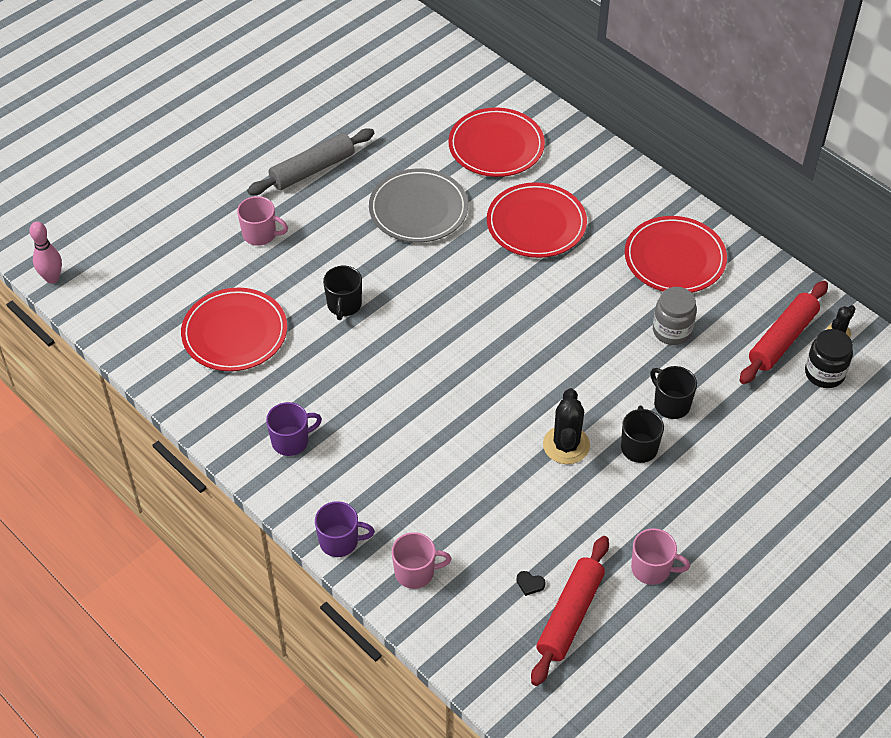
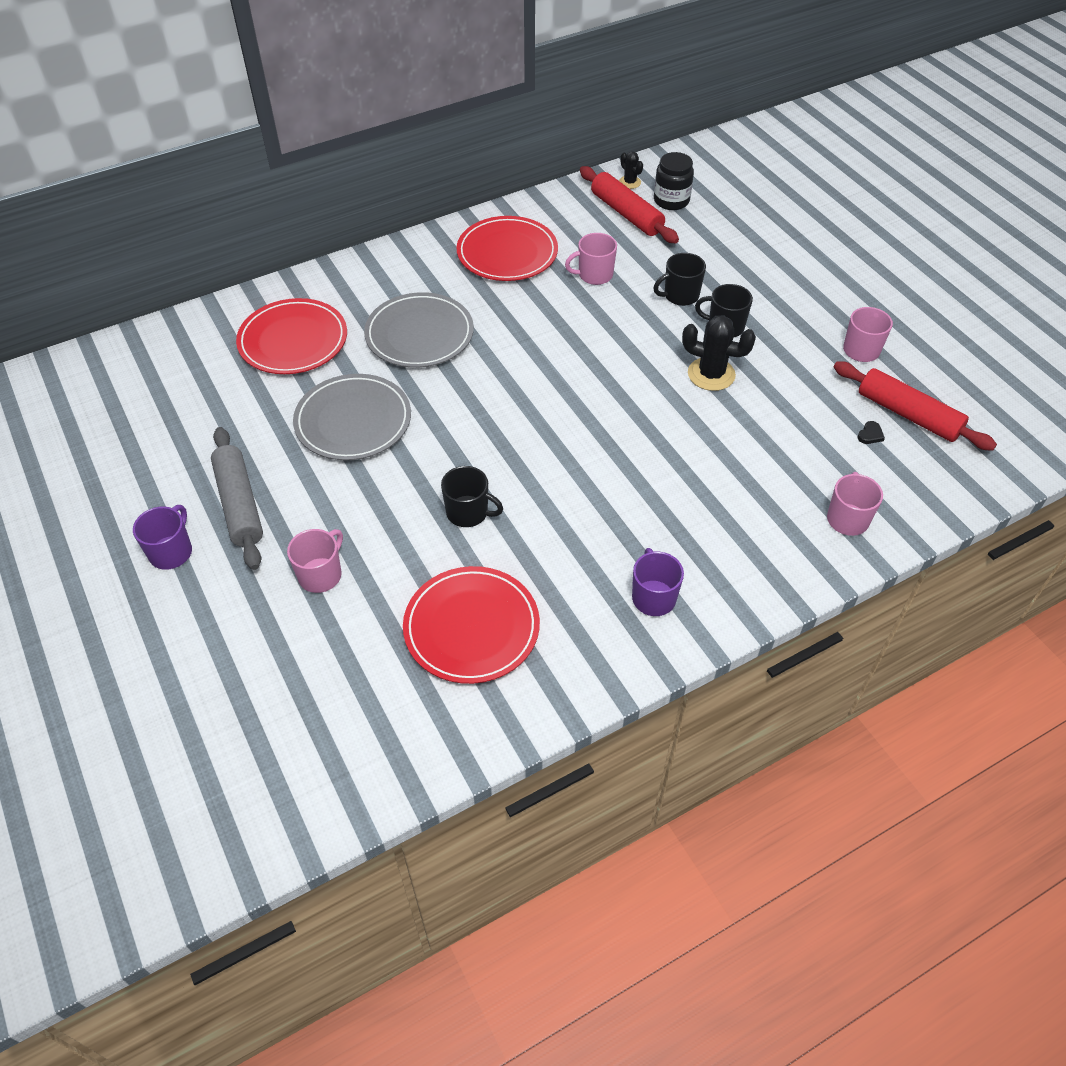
camera: 75 degrees left, 0 degrees up
pink bowling pin [29,222,62,283] -> none
purple mug [315,501,375,557] -> purple mug moved to [133,505,192,570]
red plate [487,182,587,258] -> grey plate [364,292,474,368]
grey jar [653,287,697,345] -> pink mug [565,233,617,285]

